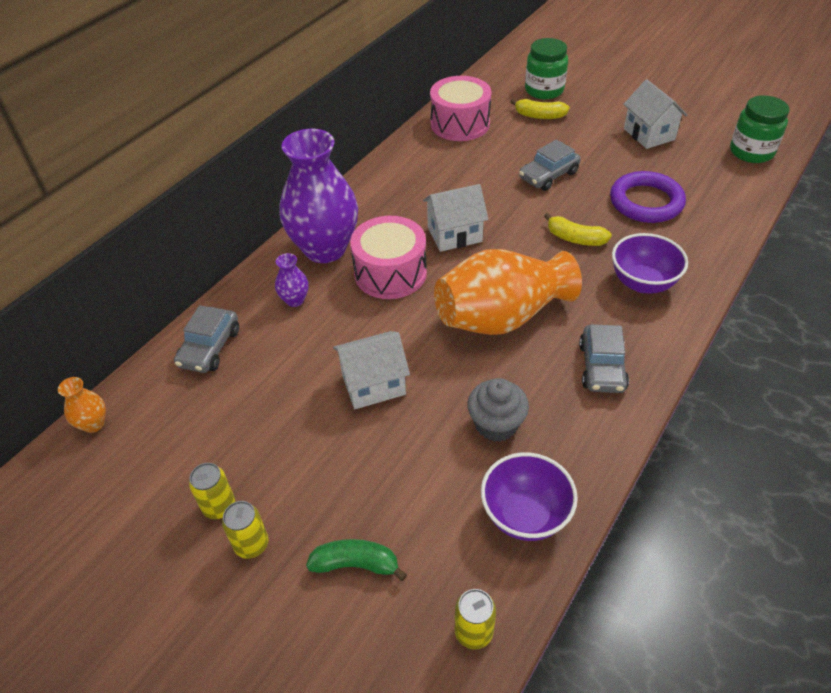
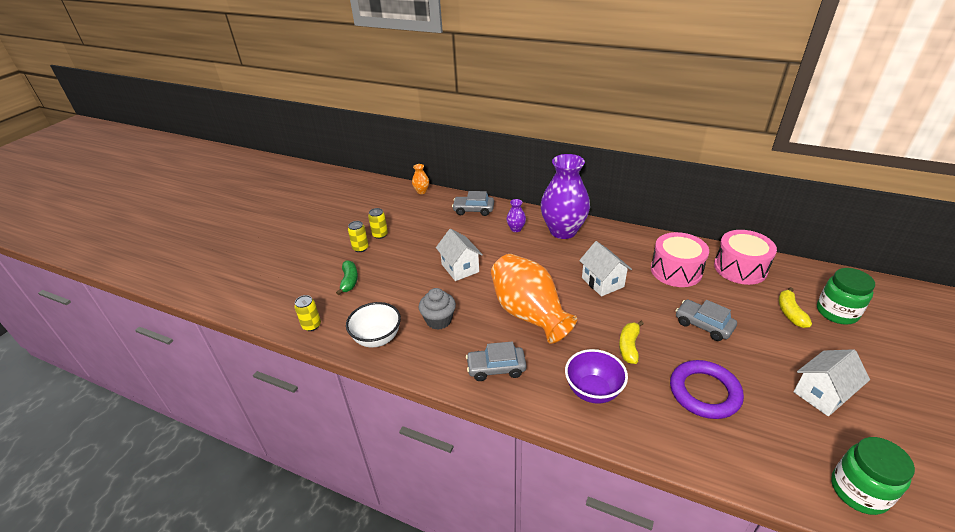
camera: 80 degrees right, 10 degrees down
pink drum [350,216,427,299] -> pink drum moved to [651,232,709,287]
purple bowl [481,452,578,541] -> white bowl [346,302,401,347]

